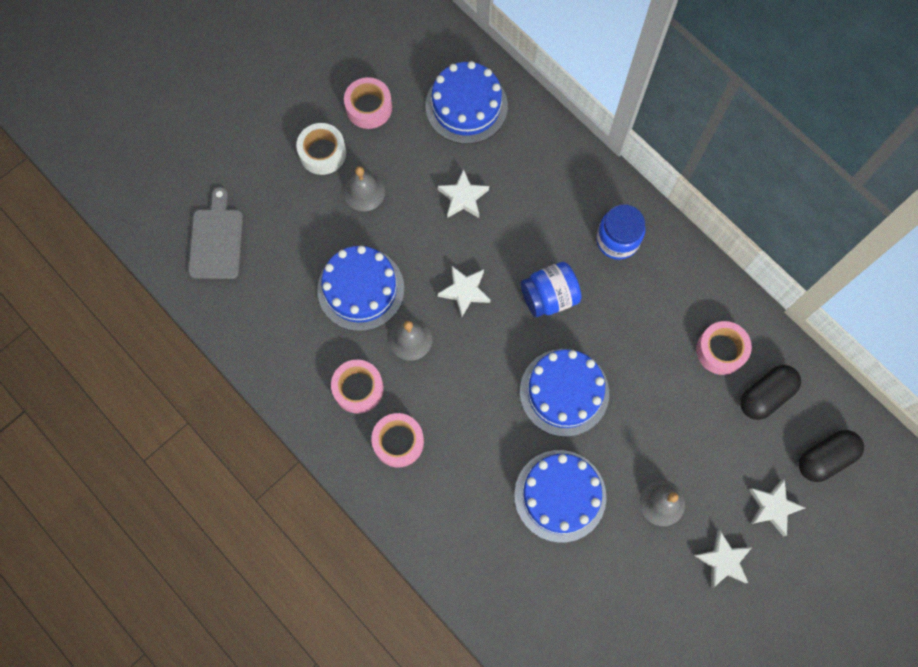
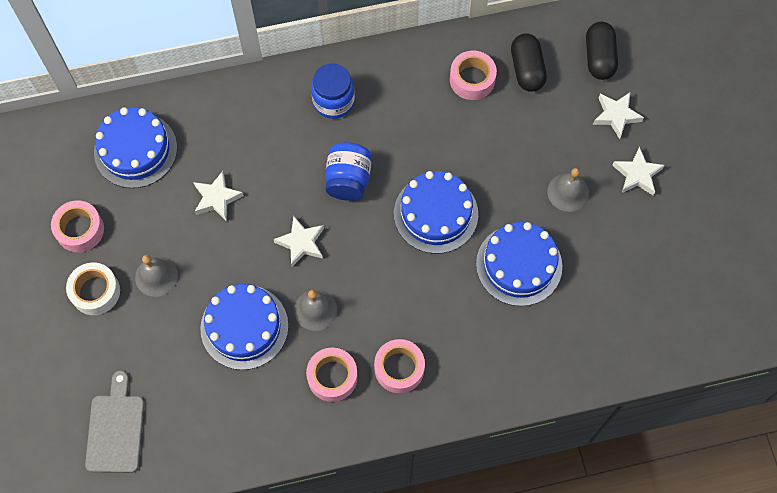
camera: 60 degrees left, 5 degrees down
grey cutting board [188,187,243,279] -> grey cutting board turned 60 degrees clockwise [85,371,144,473]

